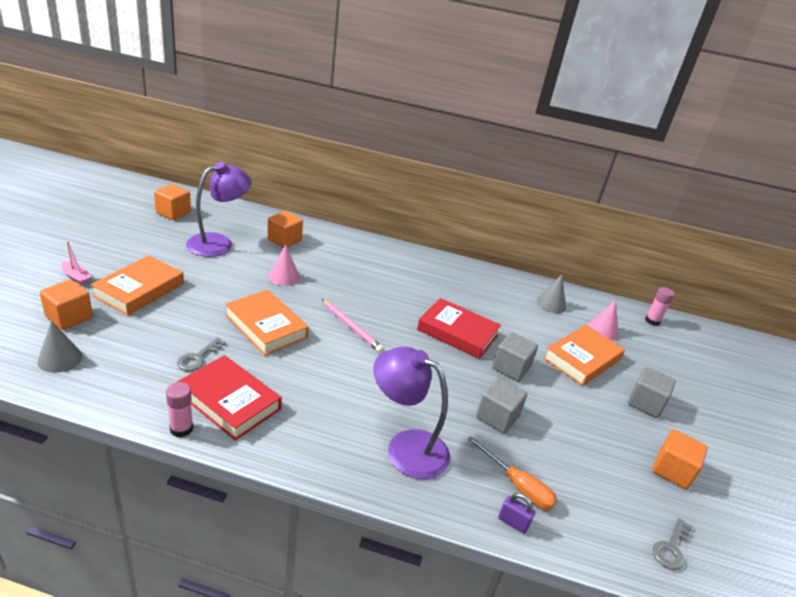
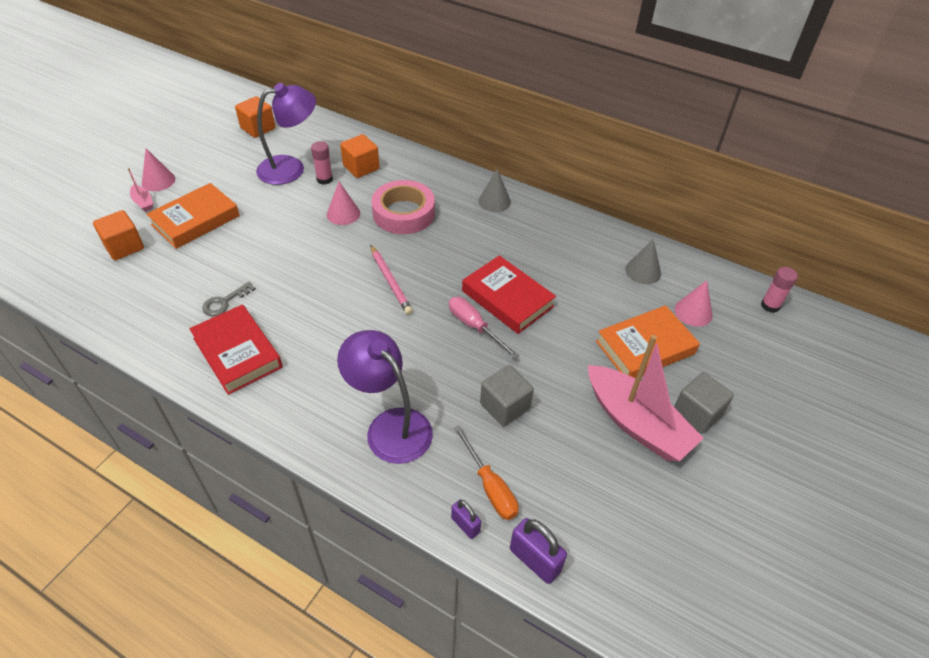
camera: 20 degrees right, 15 degrees up
grey cone [37,320,83,373] -> grey cone moved to [479,169,511,212]
pink glue stick [166,382,193,437] -> pink glue stick moved to [311,141,333,185]
orange book [225,290,309,356] -> none
grey cube [492,332,538,382] -> none
orange cube [653,429,708,489] -> none
grey key [653,518,692,570] -> none
none -> pink cone [142,148,175,191]
none -> pink tape [372,180,435,234]
none -> pink screwdriver [449,297,519,358]
none -> purple padlock [510,518,567,584]
none -> pink boat [588,335,704,461]

